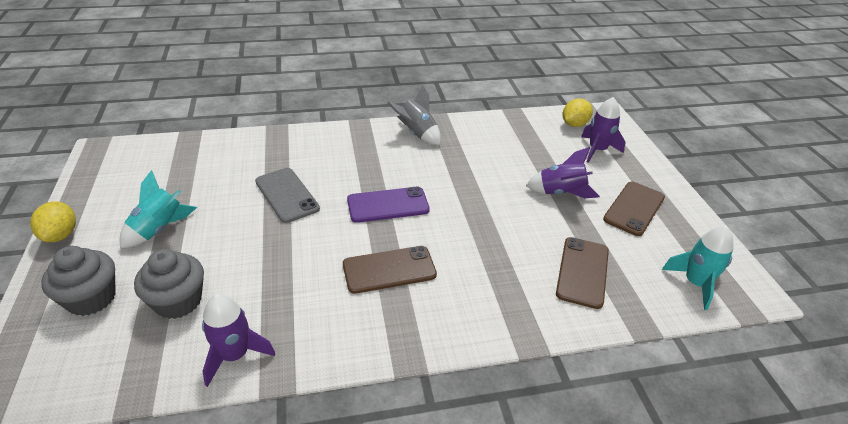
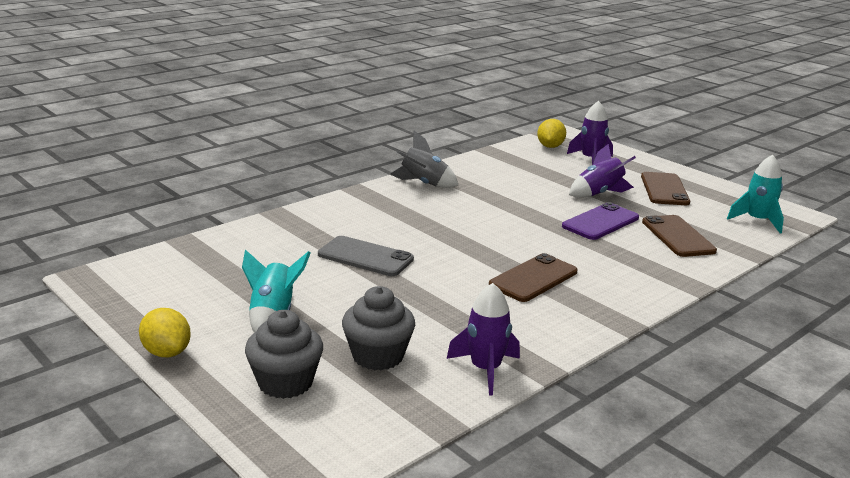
camera: 30 degrees left, 15 degrees down
purple phone [347,186,430,223] -> purple phone moved to [562,202,639,240]

